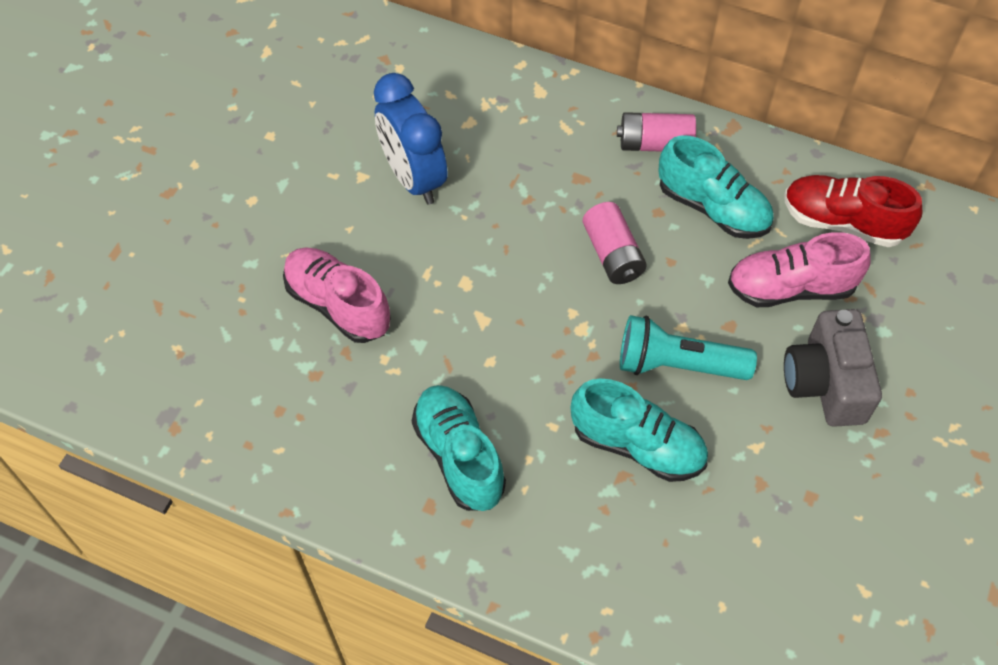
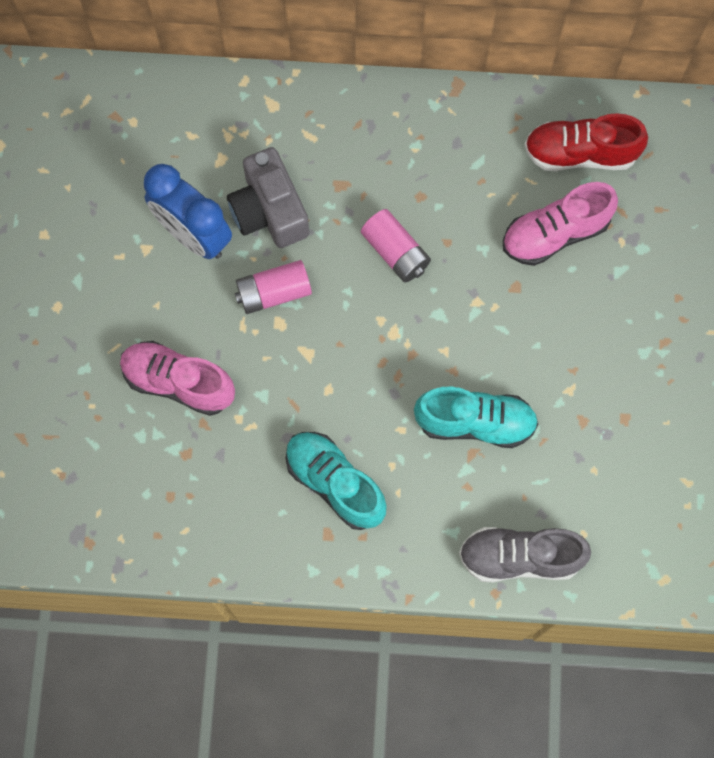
camera: 20 degrees left, 15 degrees up
pink battery [617,112,696,152] -> pink battery moved to [235,260,312,314]
turquoise flashlight [620,315,757,380] -> none
turquoise shoe [658,135,774,239] -> none
grey camera [784,309,882,427] -> grey camera moved to [227,147,309,248]
none -> grey shoe [459,527,591,582]

